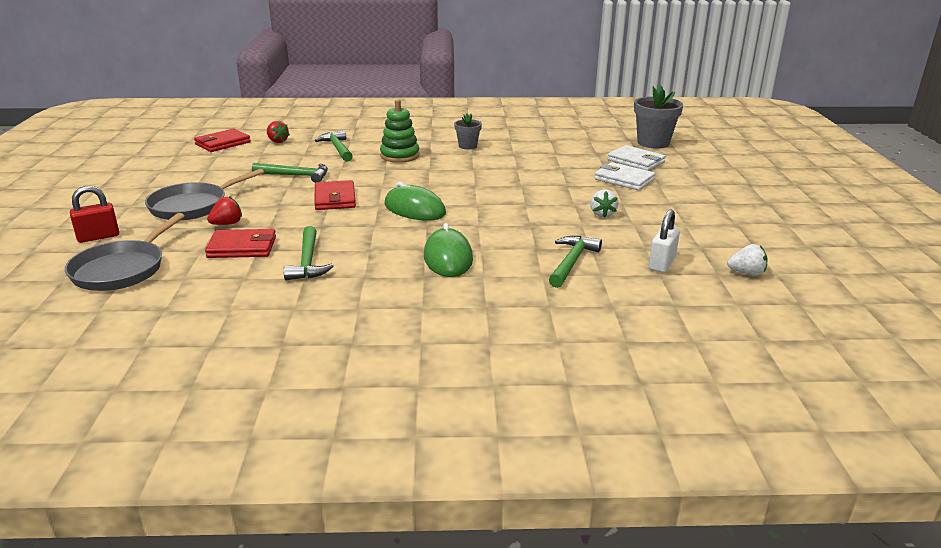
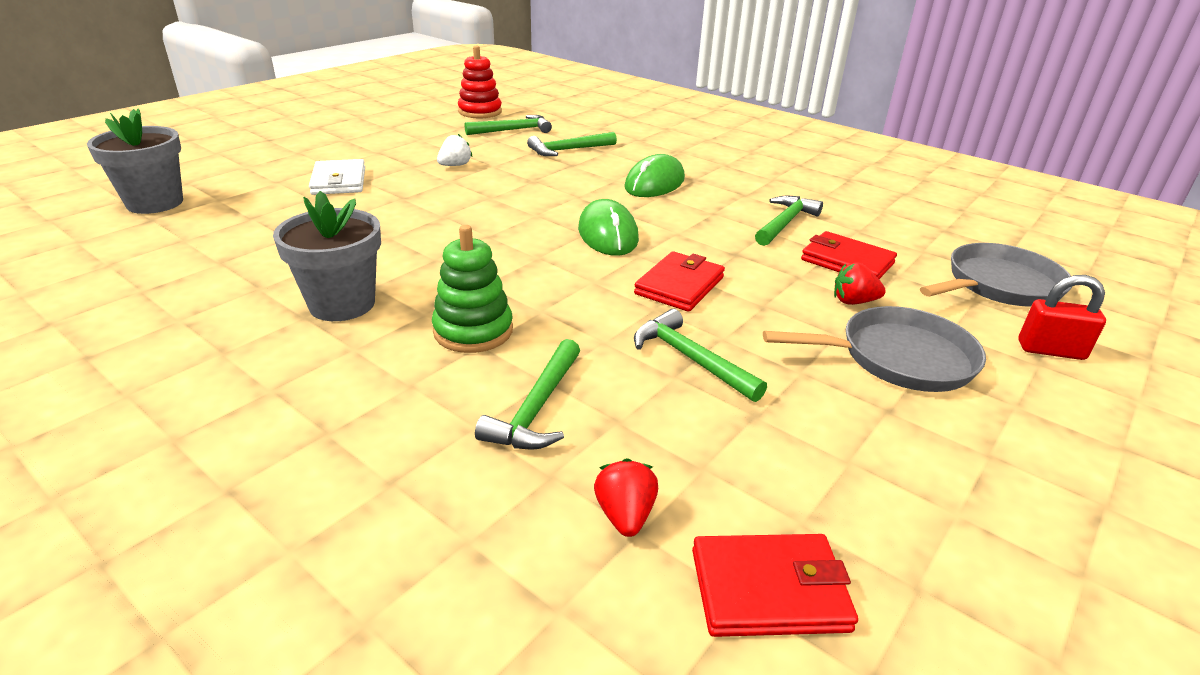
camera: 140 degrees left, 5 degrees up
grey flower pot [454,113,482,149] -> grey flower pot [273,191,381,321], size x1.76
white wallet [608,145,666,171] -> none
white padlock [649,209,680,273] -> green hammer [465,115,552,135]
white strawberry [727,244,768,276] -> red stacking toy [458,46,502,118]

